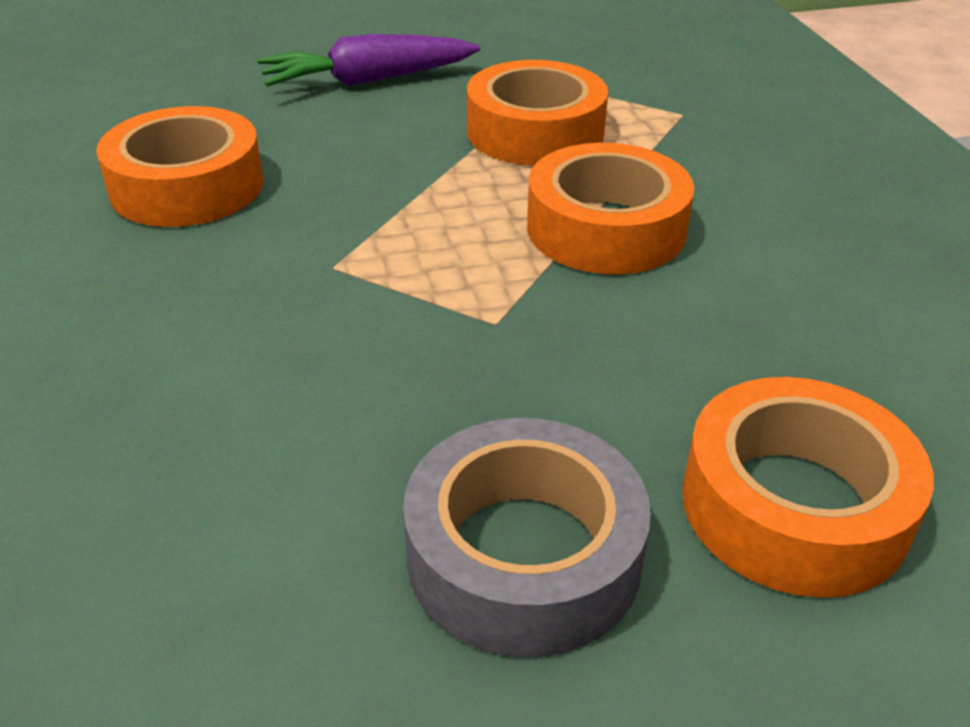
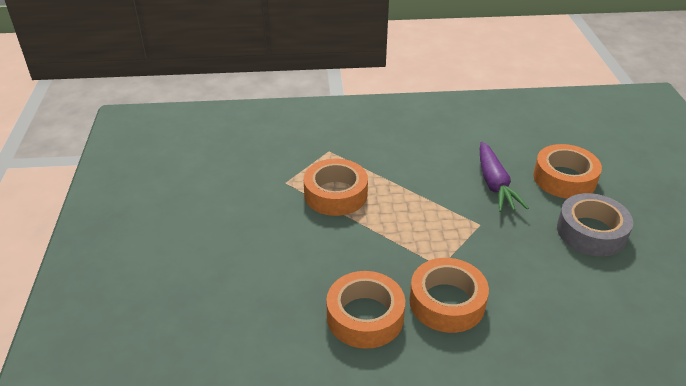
camera: 80 degrees left, 0 degrees up
purple carrot [257,34,480,87] -> purple carrot moved to [480,142,529,212]
orange tape [527,143,694,274] -> orange tape moved to [409,258,489,333]

